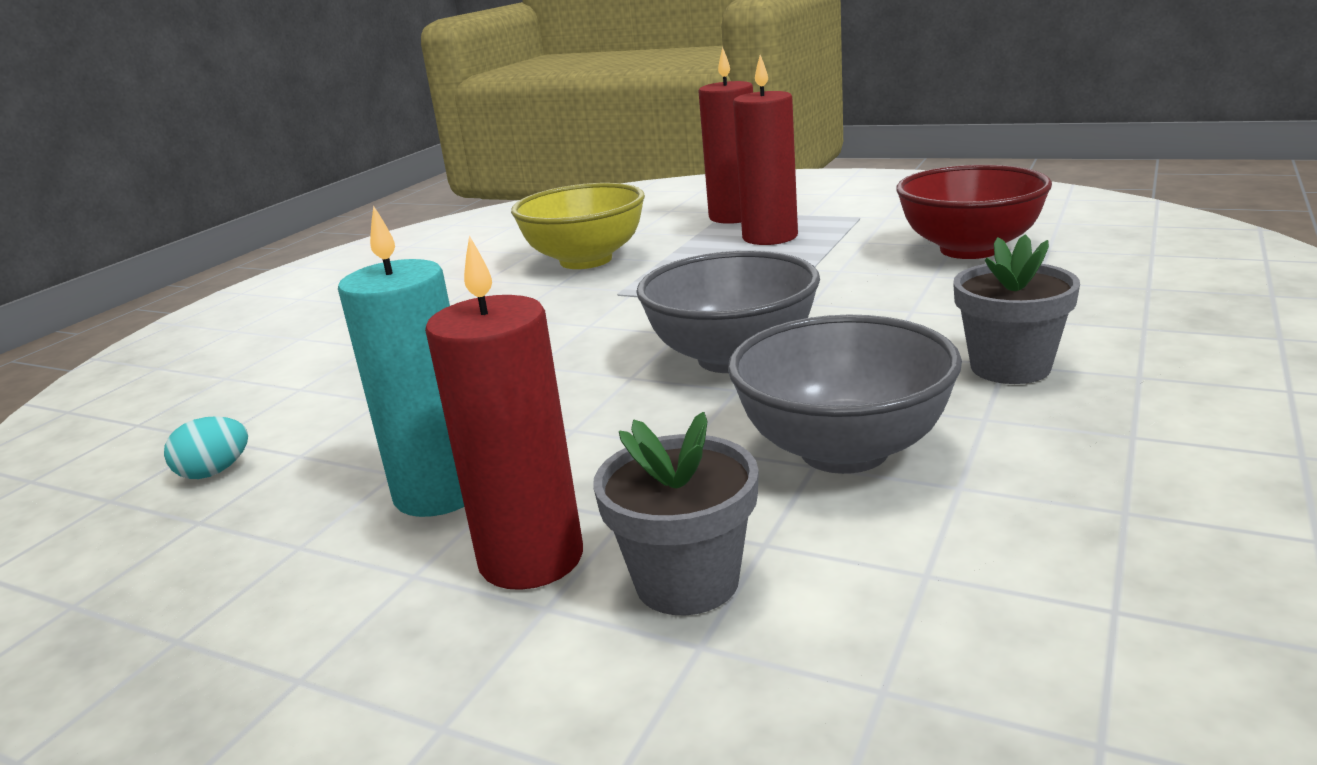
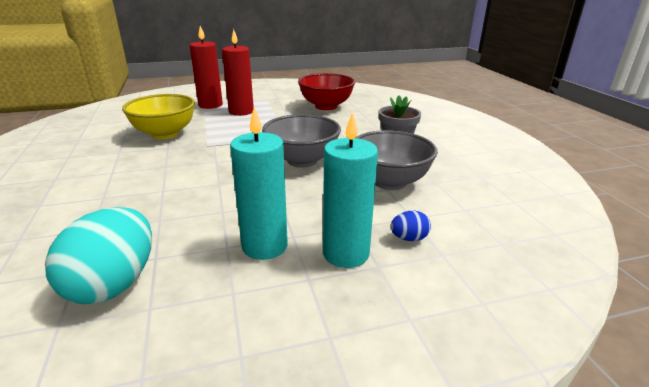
camera: 45 degrees left, 5 degrees up
turquoise egg [164,416,248,479] -> turquoise egg [45,207,152,304], size x2.22
red candle [425,235,583,590] -> turquoise candle [323,112,378,268]
grey flower pot [593,412,759,616] -> blue egg [390,210,431,241]

